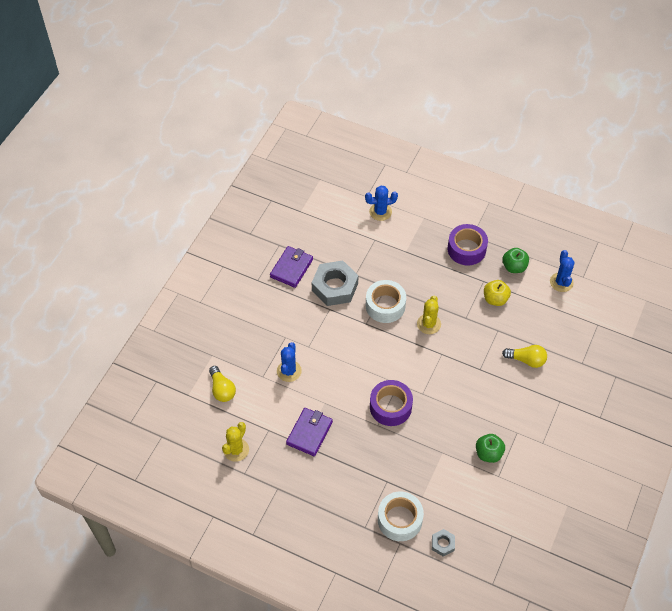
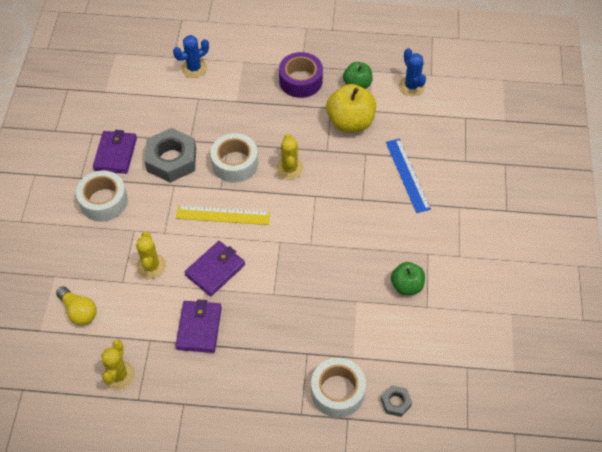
camera: 20 degrees left, 0 degrees up
blue cactus [277,342,302,382] -> yellow cactus [136,231,166,279]
purple tape [370,380,413,426] -> none
yellow apple [484,280,511,306] -> yellow apple [326,84,376,133], size x1.63
yellow light bulb [502,345,547,368] -> blue ruler [386,139,431,213]
none -> white tape [76,170,128,222]
none -> yellow ruler [176,205,270,225]
none -> purple wallet [184,241,245,296]

